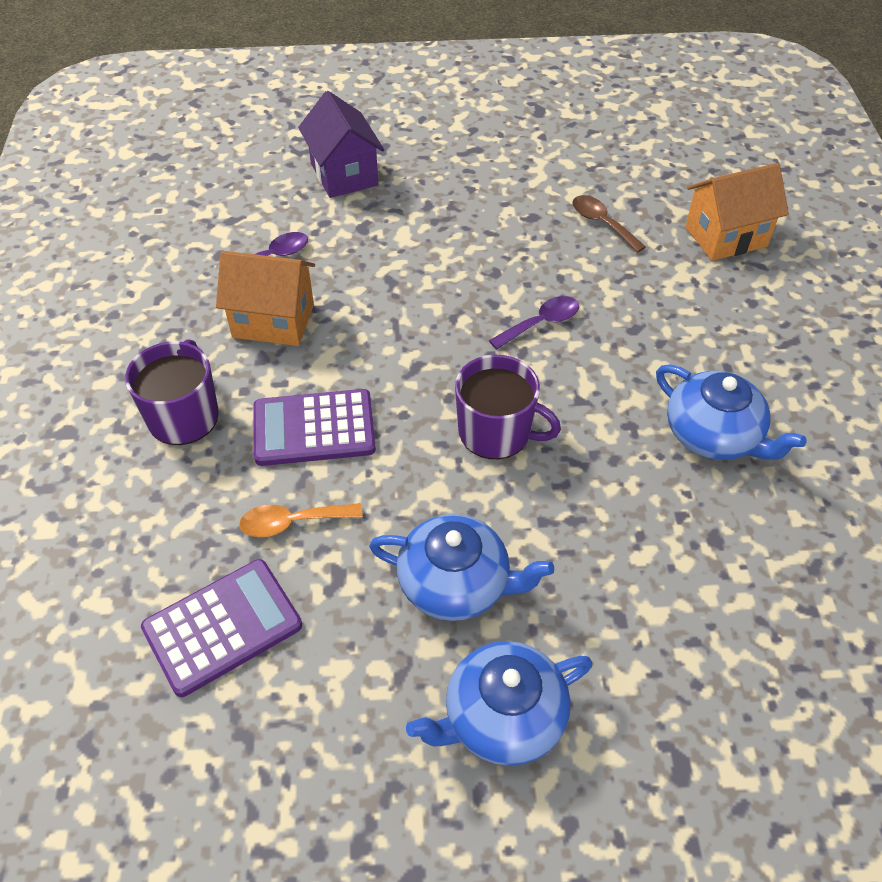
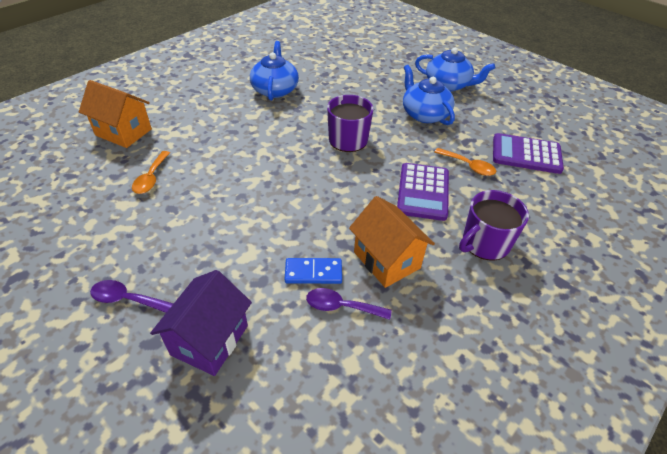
camera: 135 degrees left, 5 degrees down
purple calculator [254,389,376,466] -> purple calculator turned 60 degrees clockwise [397,163,449,221]
purple spoon [489,296,579,350] -> purple spoon moved to [90,280,174,313]
brown spoon [572,195,646,253] -> orange spoon [132,151,170,194]
none -> blue domino [285,258,342,284]

